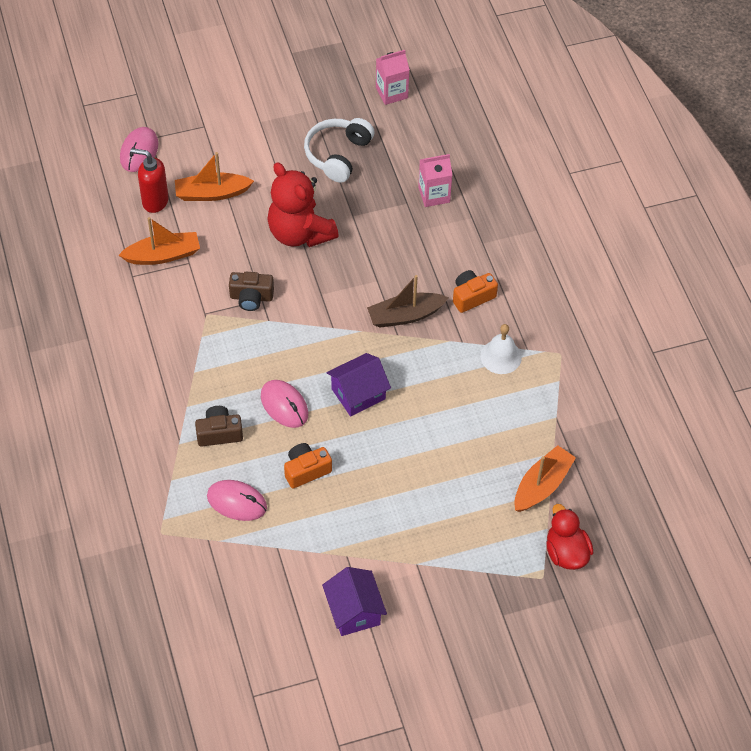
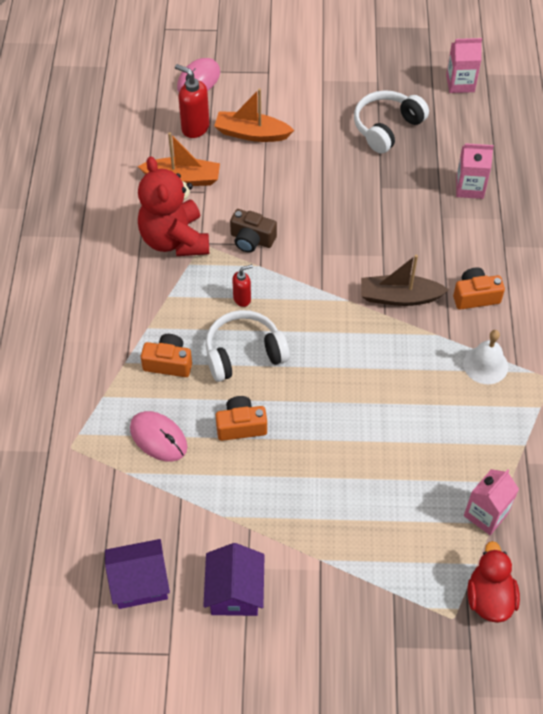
camera: 20 degrees right, 0 degrees up
brown camera [195,406,243,447] -> orange camera [141,334,192,377]
pink mouse [261,380,308,428] -> white headphones [205,310,290,382]
red teddy bear [267,162,339,247] -> red teddy bear moved to [138,157,209,256]
purple house [327,353,391,416] -> purple house moved to [105,539,170,609]
orange boat [514,445,576,512] -> pink carton [464,469,519,535]
none -> red soap dispenser [232,264,253,307]

